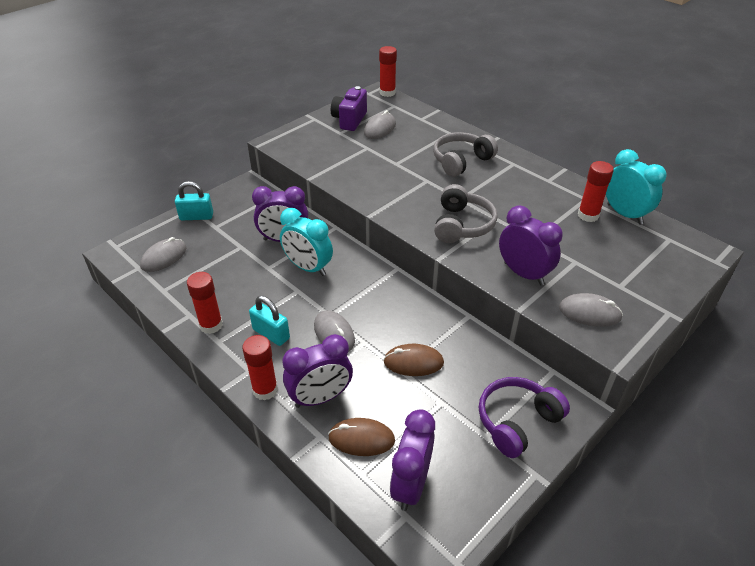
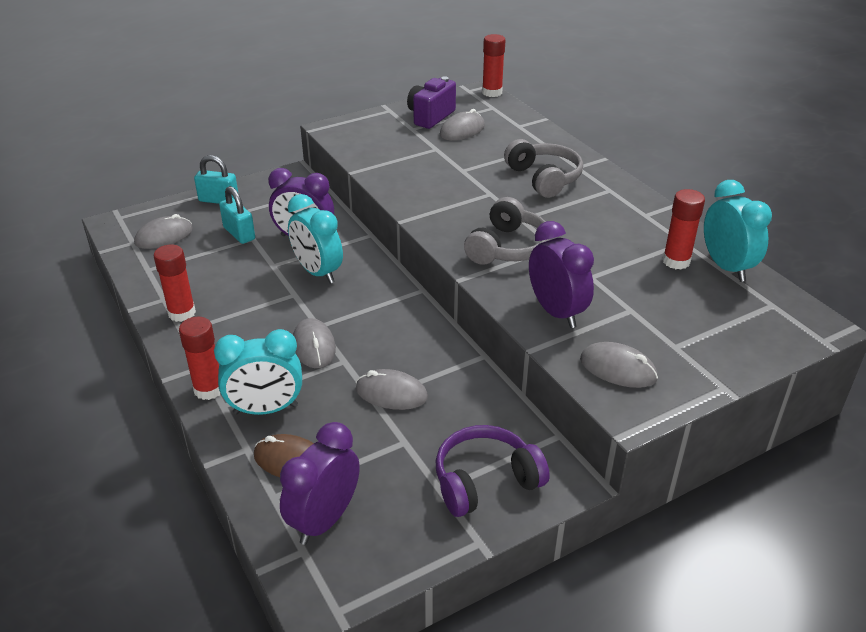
camera: 15 degrees right, 5 degrees down
turquoise padlock [249,296,290,346] -> turquoise padlock moved to [219,186,255,244]
purple clock [282,334,353,408] -> turquoise clock [214,329,302,415]
brown mouse [383,344,444,376] -> grey mouse [356,369,428,410]
grey headphones [433,132,498,177] -> grey headphones turned 90 degrees clockwise [504,139,583,198]

